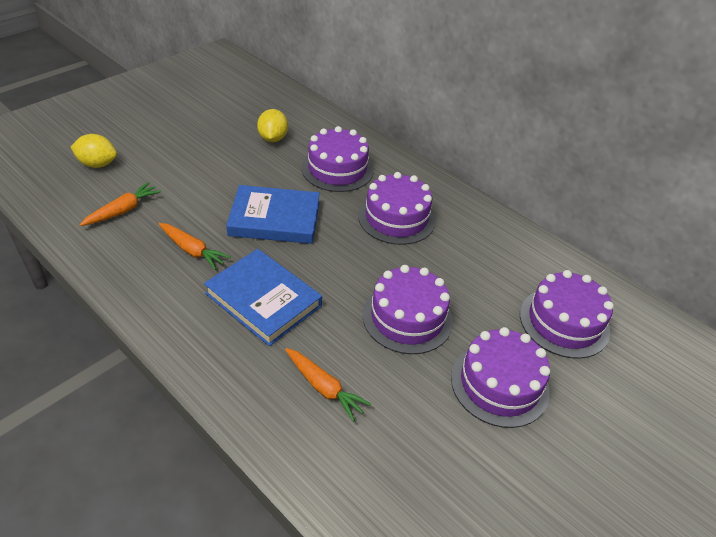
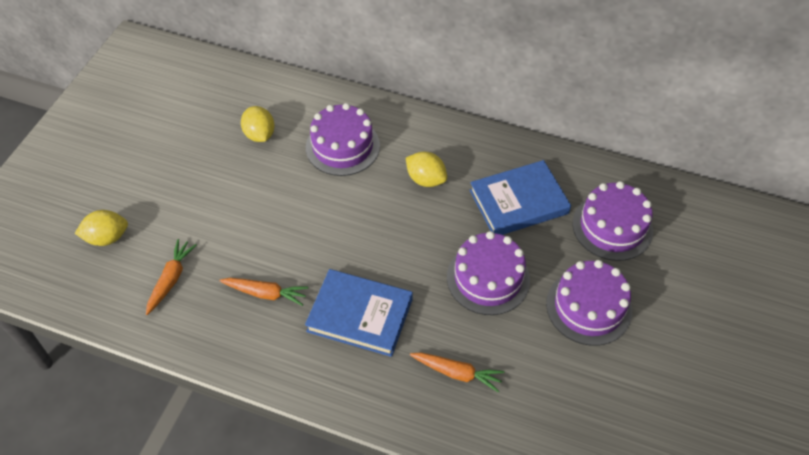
camera: 20 degrees left, 10 degrees up
blue book [226,185,320,244] -> blue book moved to [470,160,571,235]
purple cake [358,172,436,245] -> yellow lemon [406,152,447,187]

